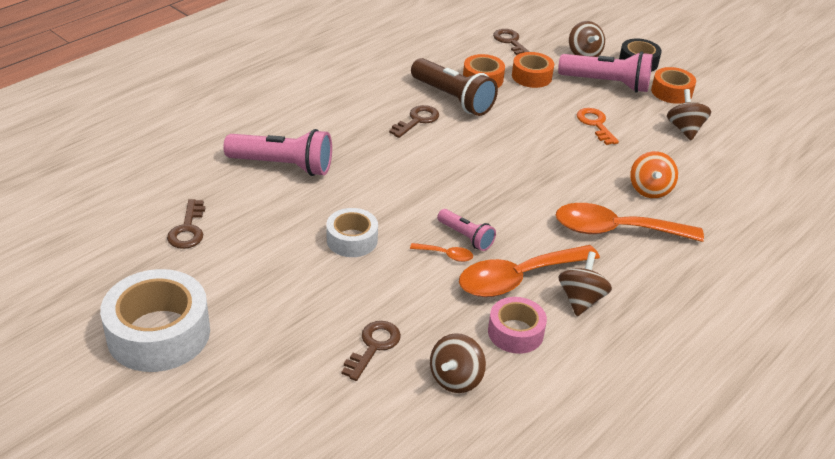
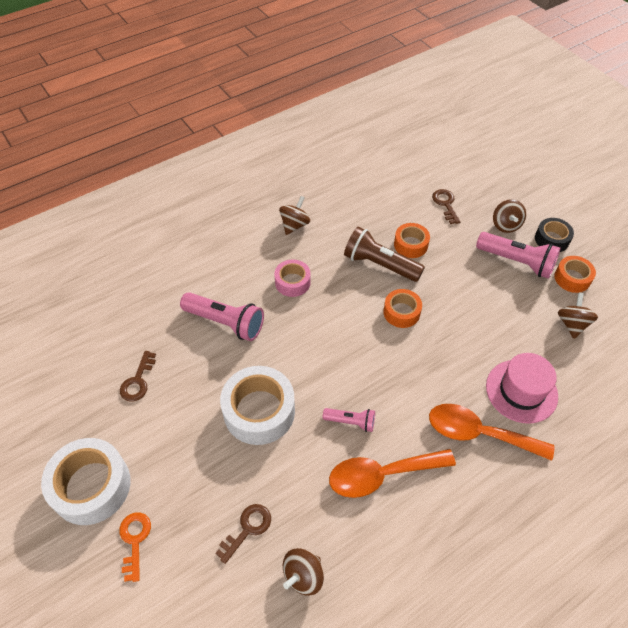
camera: 15 degrees right, 15 degrees up
white tape [326,208,378,257] -> white tape [220,366,295,445], size x1.75
brown key [389,105,439,138] -> none
orange spoon [410,243,473,262] -> none
brown flashlight [411,58,498,116] -> brown flashlight turned 150 degrees clockwise [344,227,425,282]
pink flashlight [437,209,496,251] -> pink flashlight turned 45 degrees counterclockwise [323,408,375,432]
pink tape [488,297,547,354] -> pink tape moved to [274,259,311,297]
orange tape [512,52,554,88] -> orange tape moved to [383,289,422,328]
brown spinning top [558,252,612,316] -> brown spinning top moved to [279,196,310,235]
orange key [577,108,619,145] -> orange key moved to [119,512,151,582]
orange spinning top [630,151,678,198] -> pink hat [486,353,558,424]

